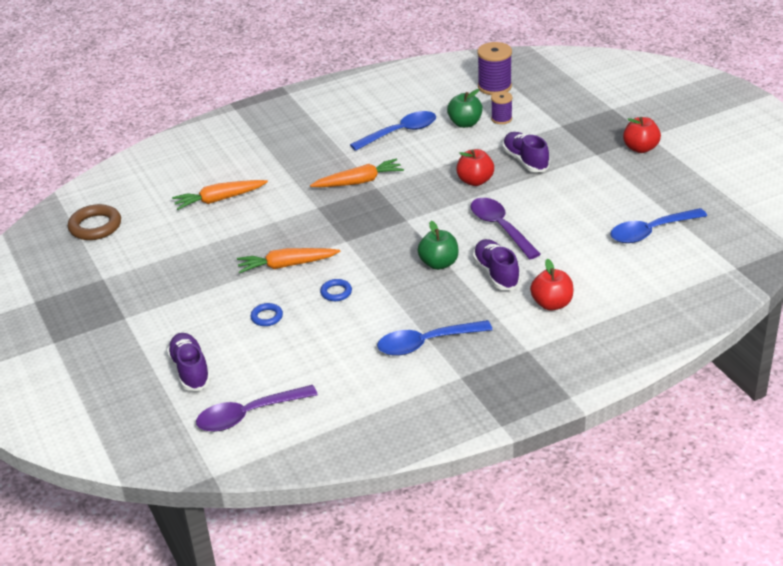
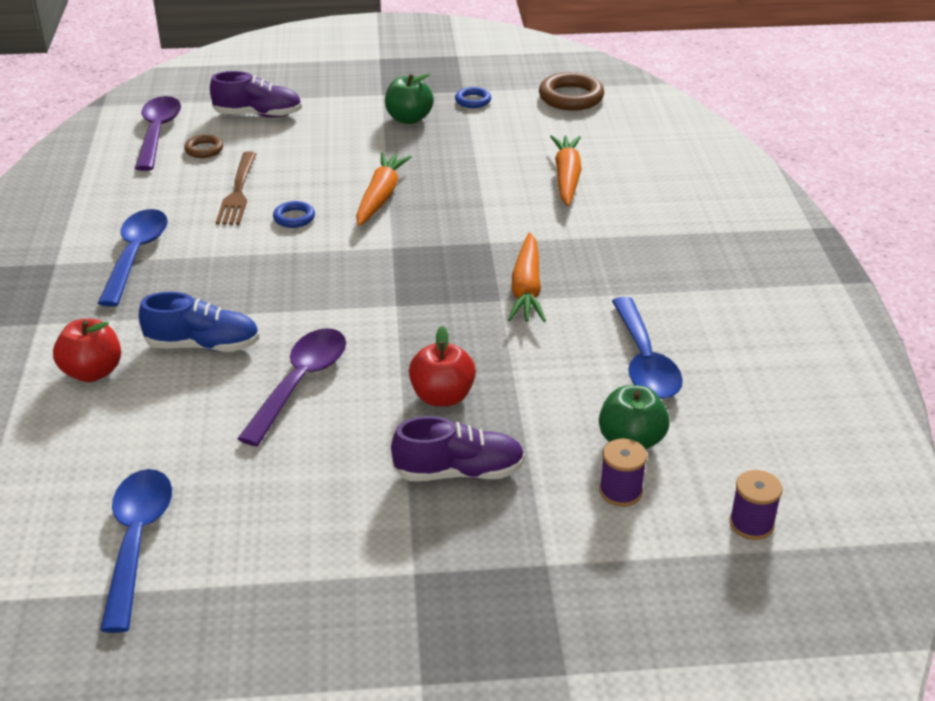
camera: 110 degrees right, 0 degrees up
blue ring [251,303,283,326] -> blue ring moved to [455,87,491,108]
green apple [418,221,459,270] -> green apple moved to [385,74,434,124]
purple spoon [471,198,541,259] -> purple spoon turned 60 degrees counterclockwise [237,328,346,446]
purple shoe [473,239,520,290] -> blue shoe [139,292,259,352]
purple spool [477,42,512,95] -> purple spool [729,470,782,540], size x0.60
red apple [623,117,661,153] -> none
none -> brown ring [184,135,223,158]
none -> brown fork [215,151,256,225]

